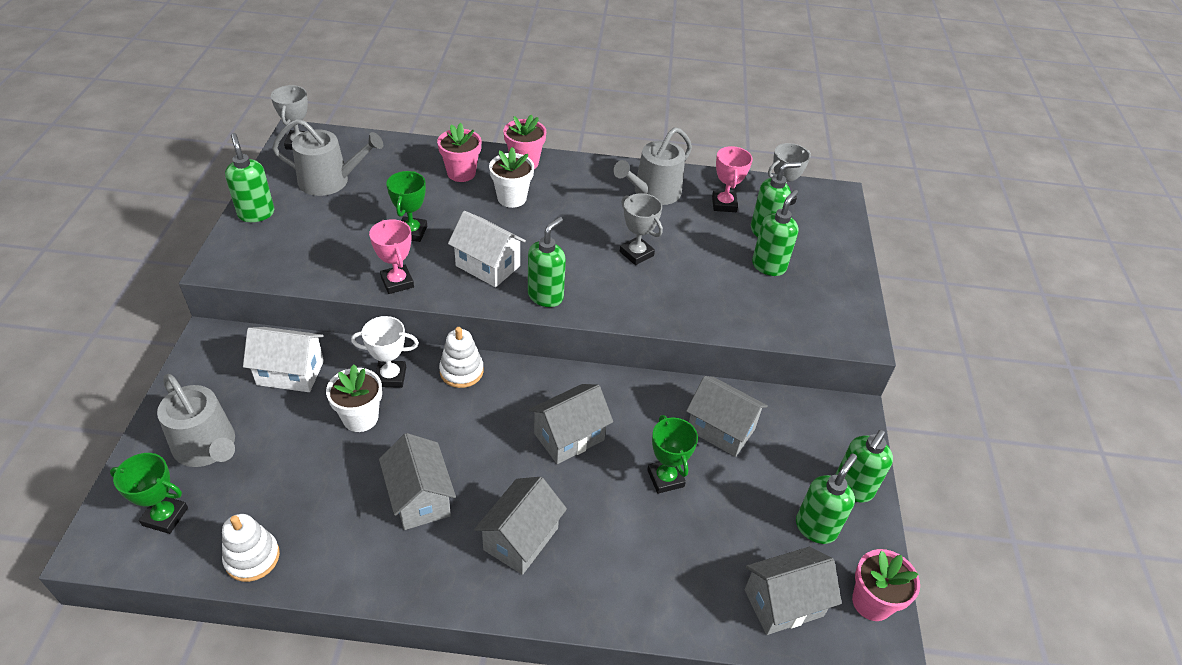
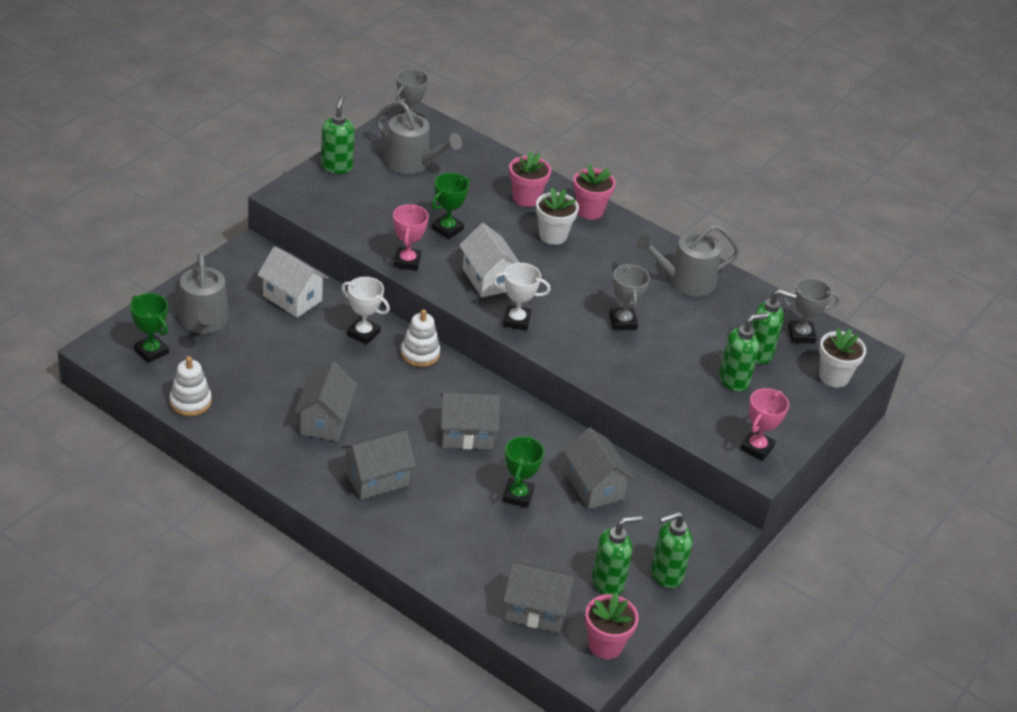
camera: 30 degrees right, 5 degrees down
white flower pot [326,364,382,432] -> white flower pot moved to [819,328,866,387]
green soap dispenser [528,217,566,307] -> white trophy [493,263,550,331]
pink trophy [712,146,753,212] -> pink trophy moved to [740,388,789,461]

